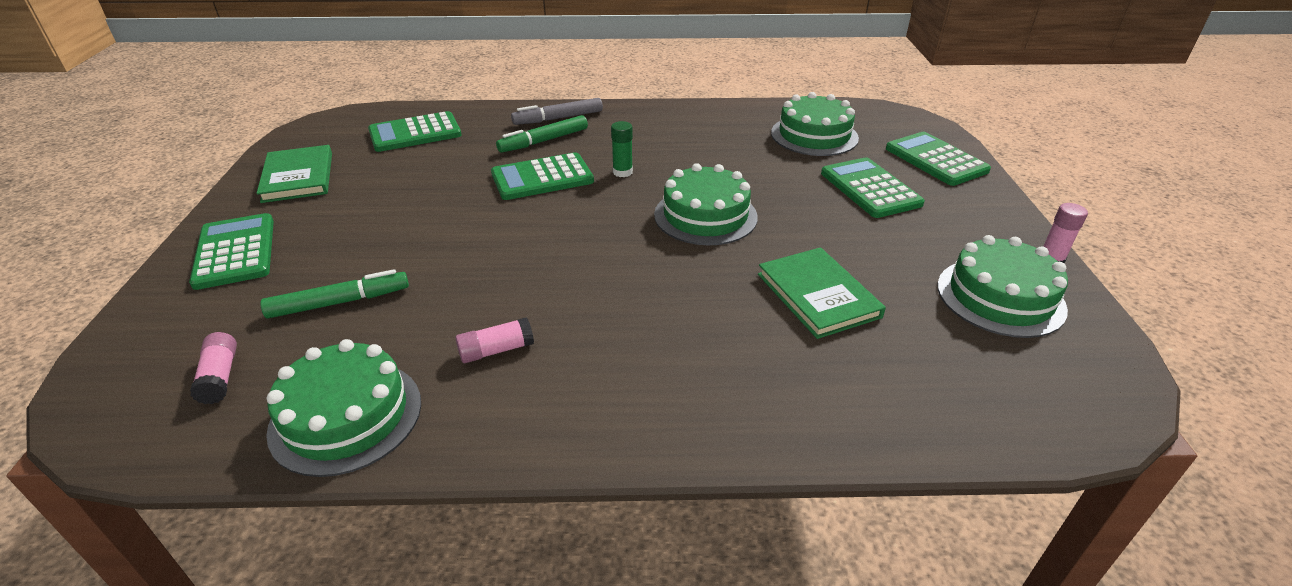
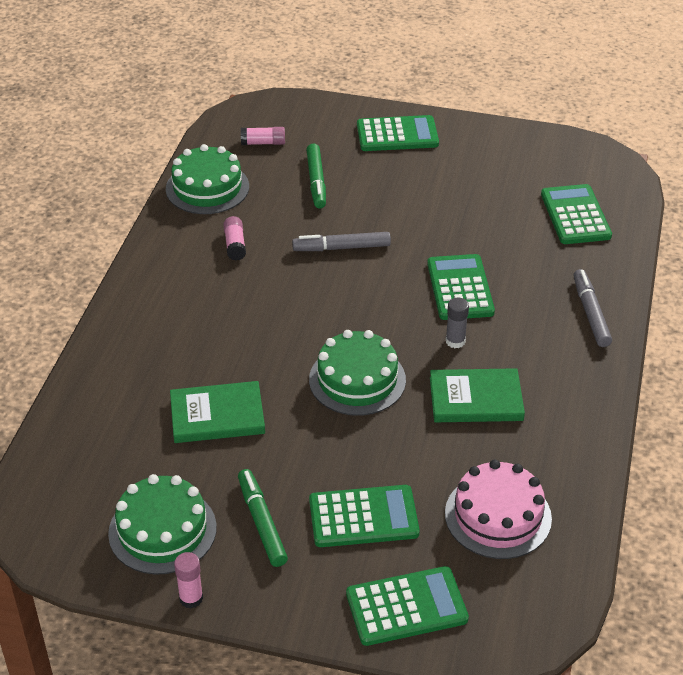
camera: 105 degrees right, 5 degrees up
green book [257,145,332,203] -> green book moved to [430,368,525,422]
green marker [496,115,588,153] -> green marker moved to [238,469,288,567]
green glue stick [611,121,633,177] -> grey glue stick [445,298,469,348]
green cake [771,92,859,156] -> pink cake [445,460,552,559]
none -> grey marker [292,232,391,251]

